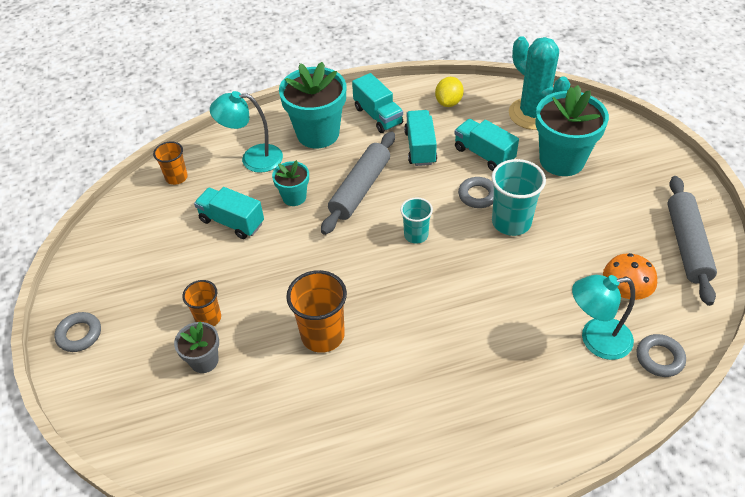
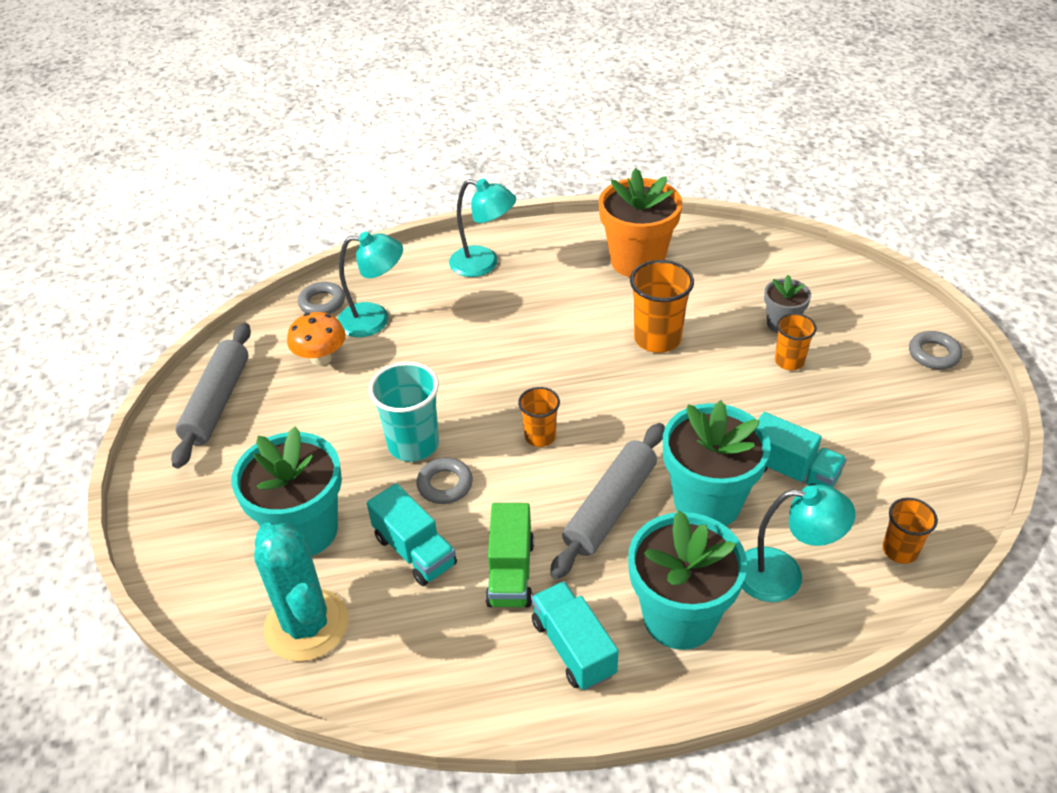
camera: 175 degrees left, 5 degrees down
turquoise flower pot [272,160,309,206] -> turquoise flower pot [663,400,771,526], size x1.92
turquoise cup [400,197,433,244] -> orange cup [518,387,560,447]
turquoise truck [404,110,437,166] -> green truck [485,503,534,607]
yellow lemon [435,77,464,107] -> none
none -> turquoise lamp [449,179,516,277]
none -> orange flower pot [599,168,682,277]

